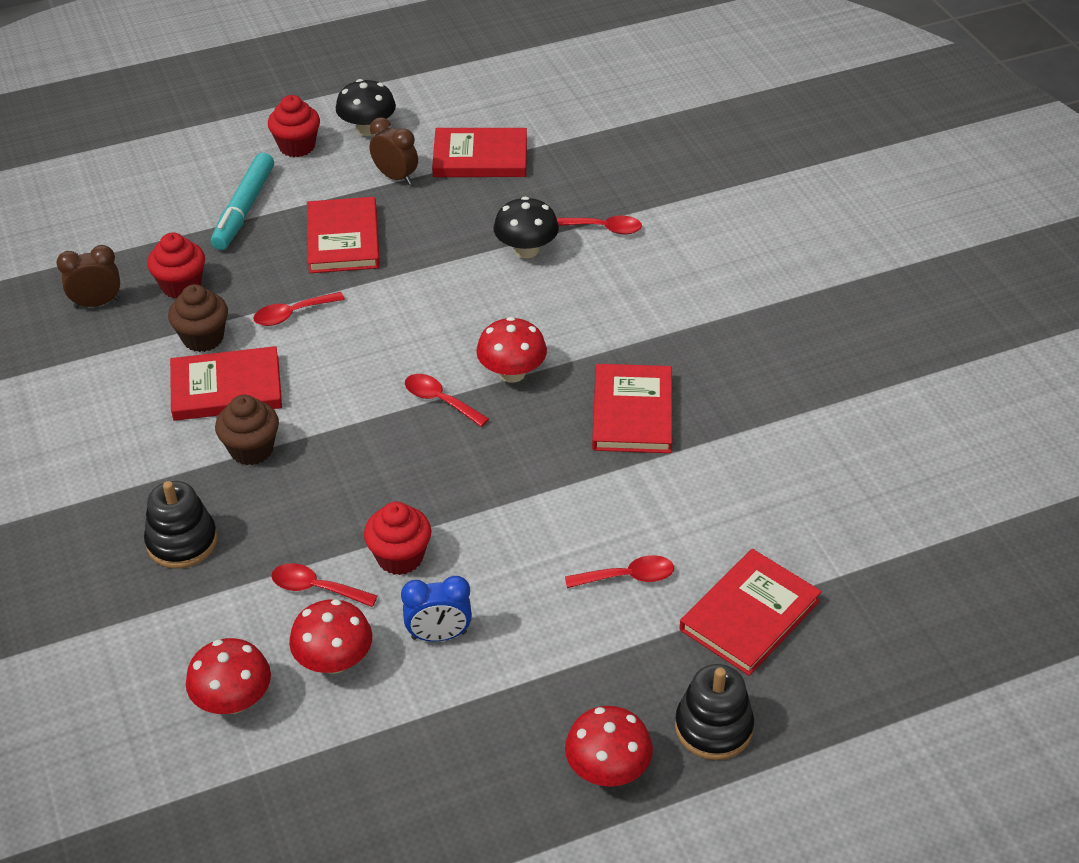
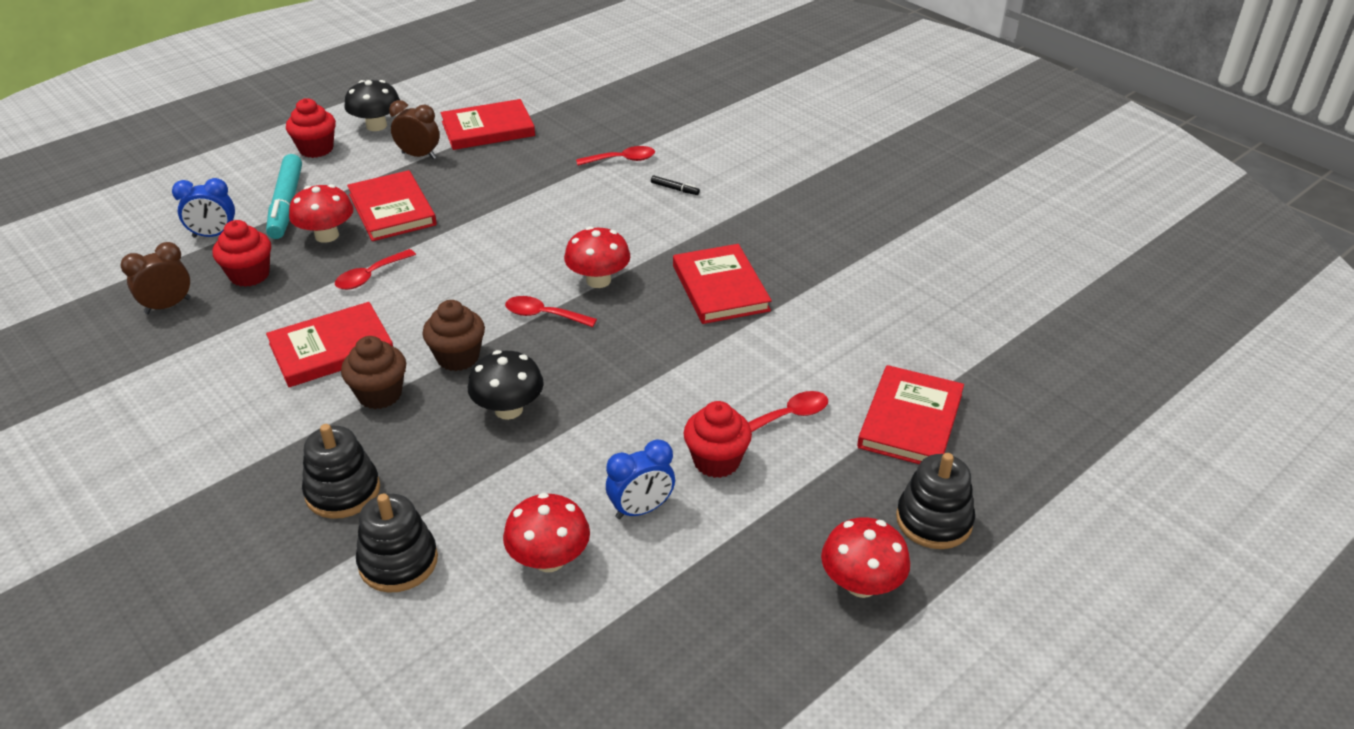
camera: 20 degrees left, 5 degrees down
brown cupcake [168,284,228,352] -> brown cupcake moved to [422,300,485,371]
red mushroom [186,638,271,714] -> red mushroom moved to [289,184,354,243]
red spoon [271,563,378,607] -> none
red cupcake [364,502,431,575] -> red cupcake moved to [683,401,752,478]
black mushroom [494,197,559,258] -> black mushroom moved to [468,350,544,420]
none -> blue clock [172,178,235,238]
none -> black stacking toy [356,494,438,593]
none -> black marker [651,175,700,195]

